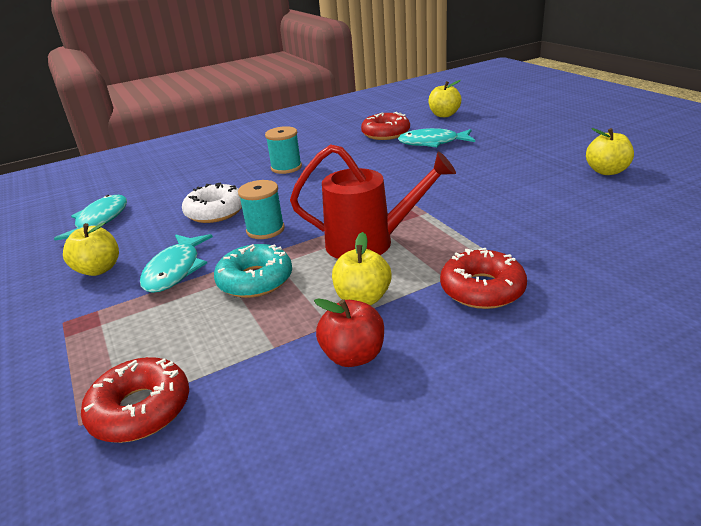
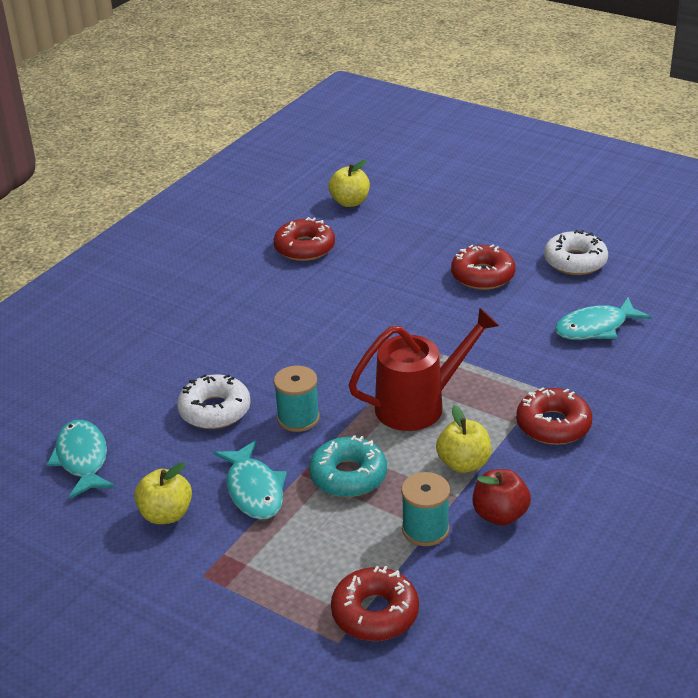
camera: 30 degrees left, 5 degrees up
turquoise spool [265,126,302,174] -> turquoise spool moved to [401,472,450,546]
turquoise fish [398,128,475,147] -> turquoise fish moved to [555,297,651,340]
yellow apple [586,128,634,175] -> white donut [544,230,608,275]
none -> red donut [451,244,516,290]

